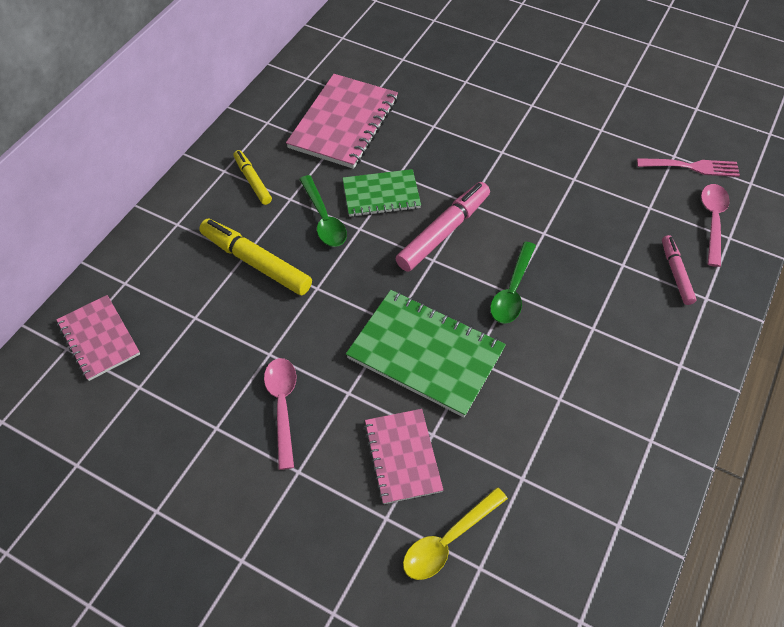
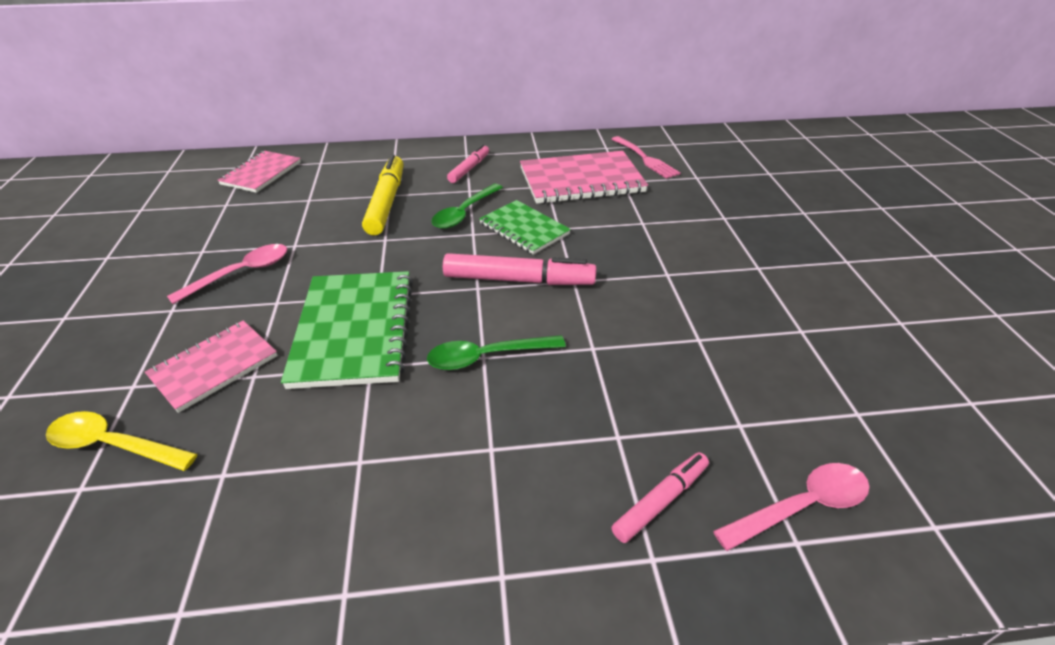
camera: 55 degrees right, 15 degrees down
yellow marker [233,150,272,205] -> pink marker [447,144,489,183]
pink fork [637,158,740,177] -> pink fork moved to [611,136,681,179]

